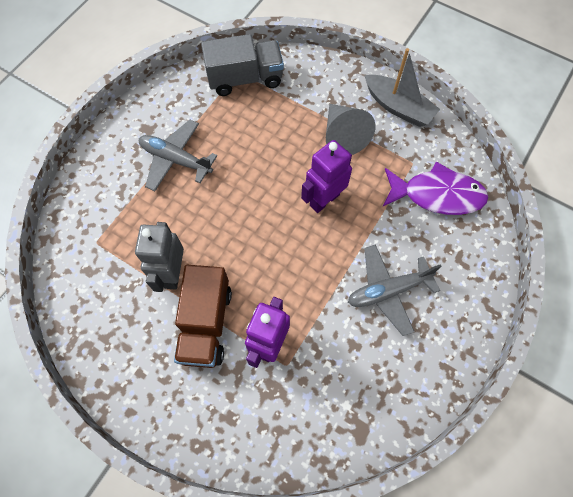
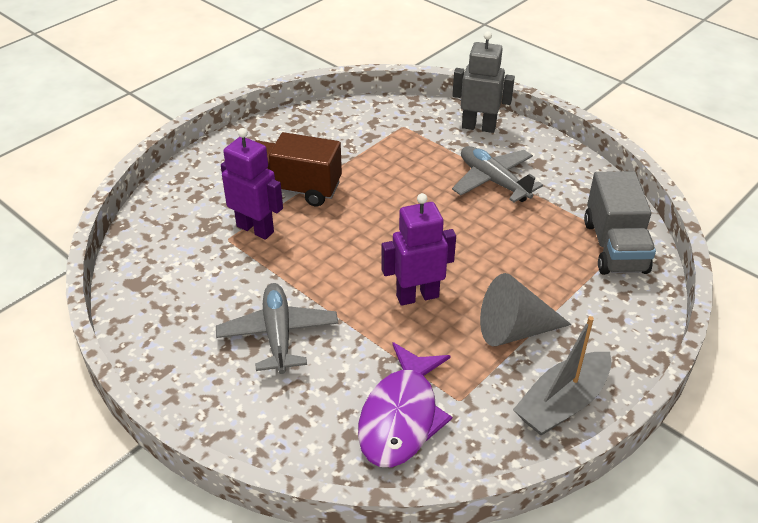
camera: 100 degrees right, 25 degrees down
grey robot [135,222,184,292] -> grey robot moved to [452,31,515,133]
grey plane [139,120,217,191] -> grey plane turned 75 degrees counterclockwise [452,146,543,202]
purple robot [301,140,352,213] -> purple robot turned 75 degrees counterclockwise [381,193,456,306]

